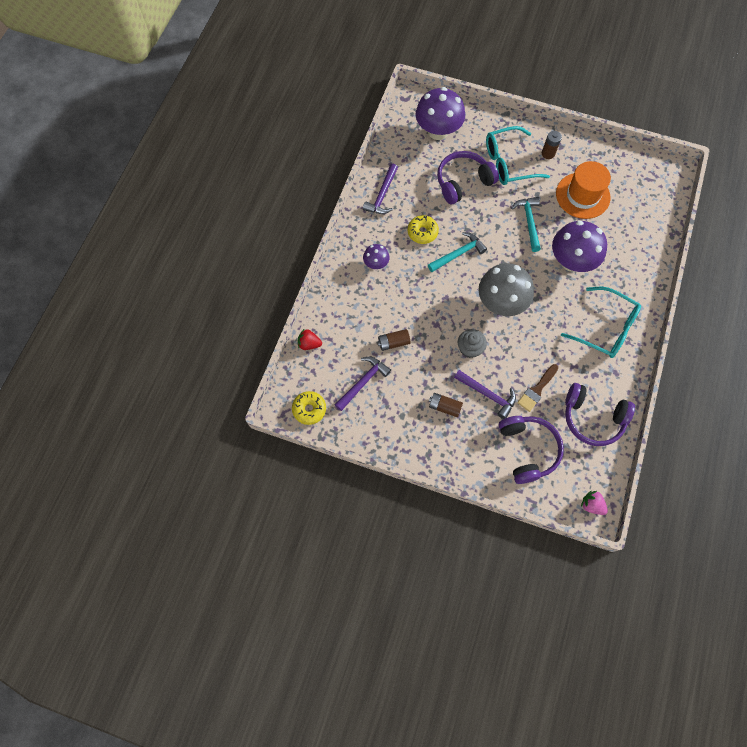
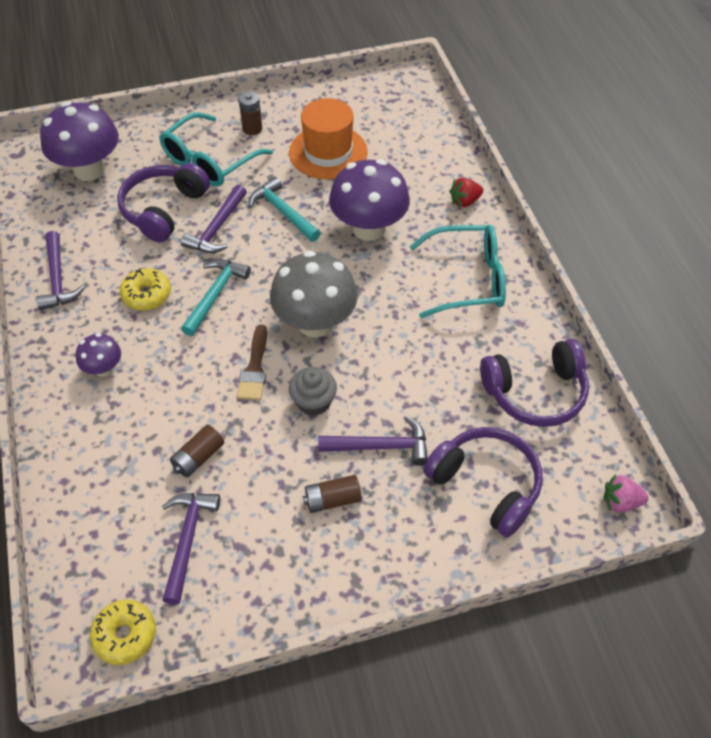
camera: 35 degrees left, 15 degrees down
red strawberry [298,328,322,350] -> red strawberry moved to [450,178,483,207]
brown brush [517,364,558,412] -> brown brush moved to [237,325,267,400]
none -> purple hammer [181,185,247,253]

